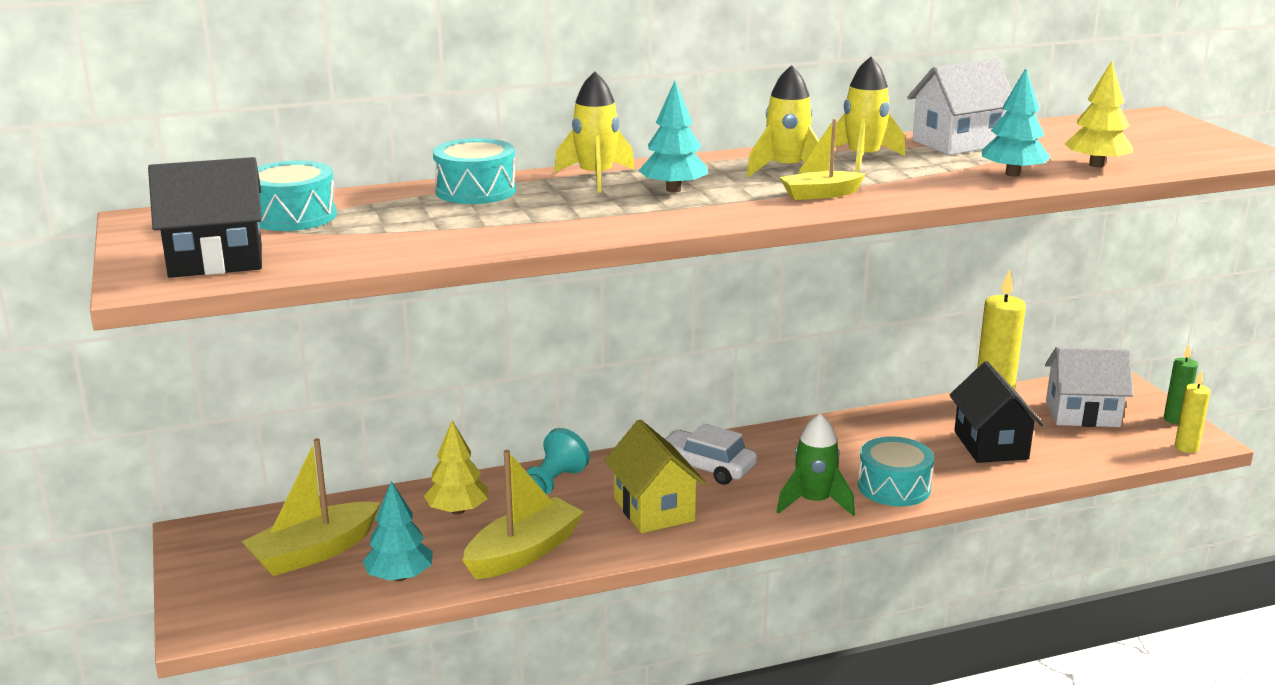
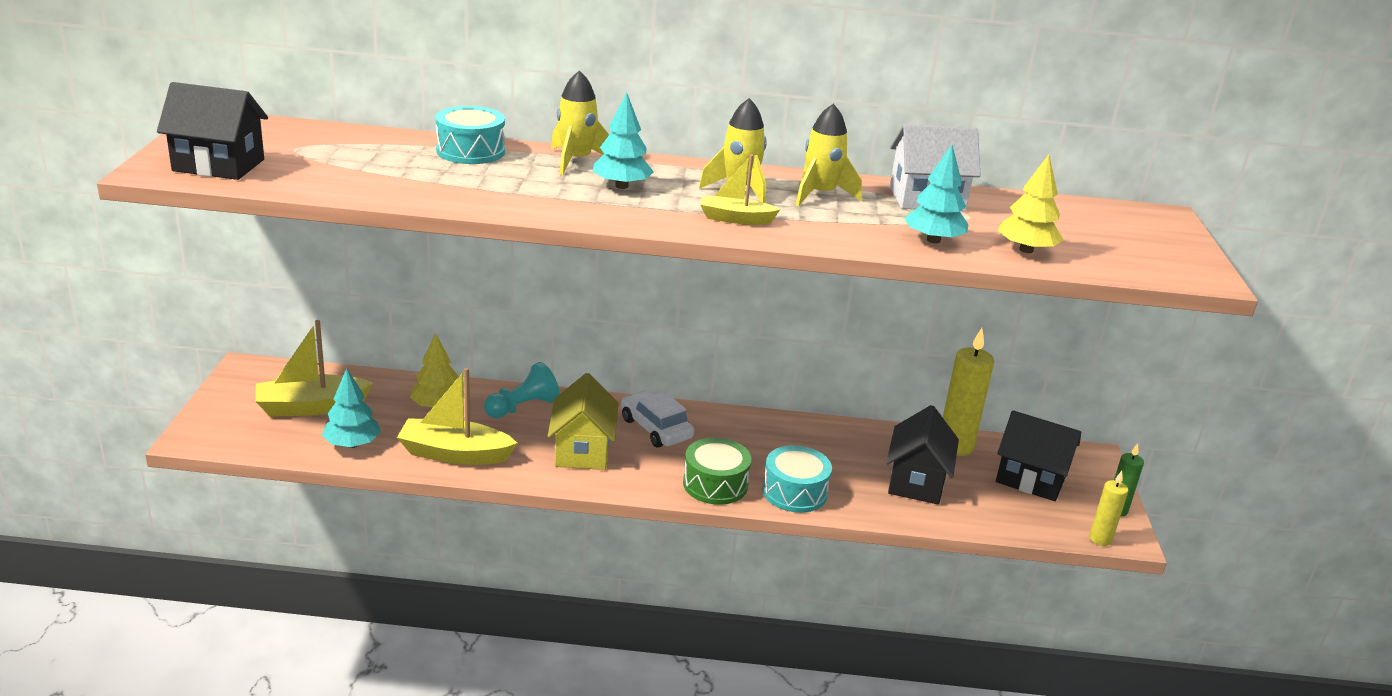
camera: 20 degrees right, 5 degrees up
turquoise drum [258,160,337,231] -> none
yellow boat [462,450,584,579] -> yellow boat turned 150 degrees counterclockwise [397,368,518,465]
green rocket [777,414,855,516] -> green drum [683,438,751,505]
white house [1045,347,1133,427] -> black house [996,410,1081,501]

